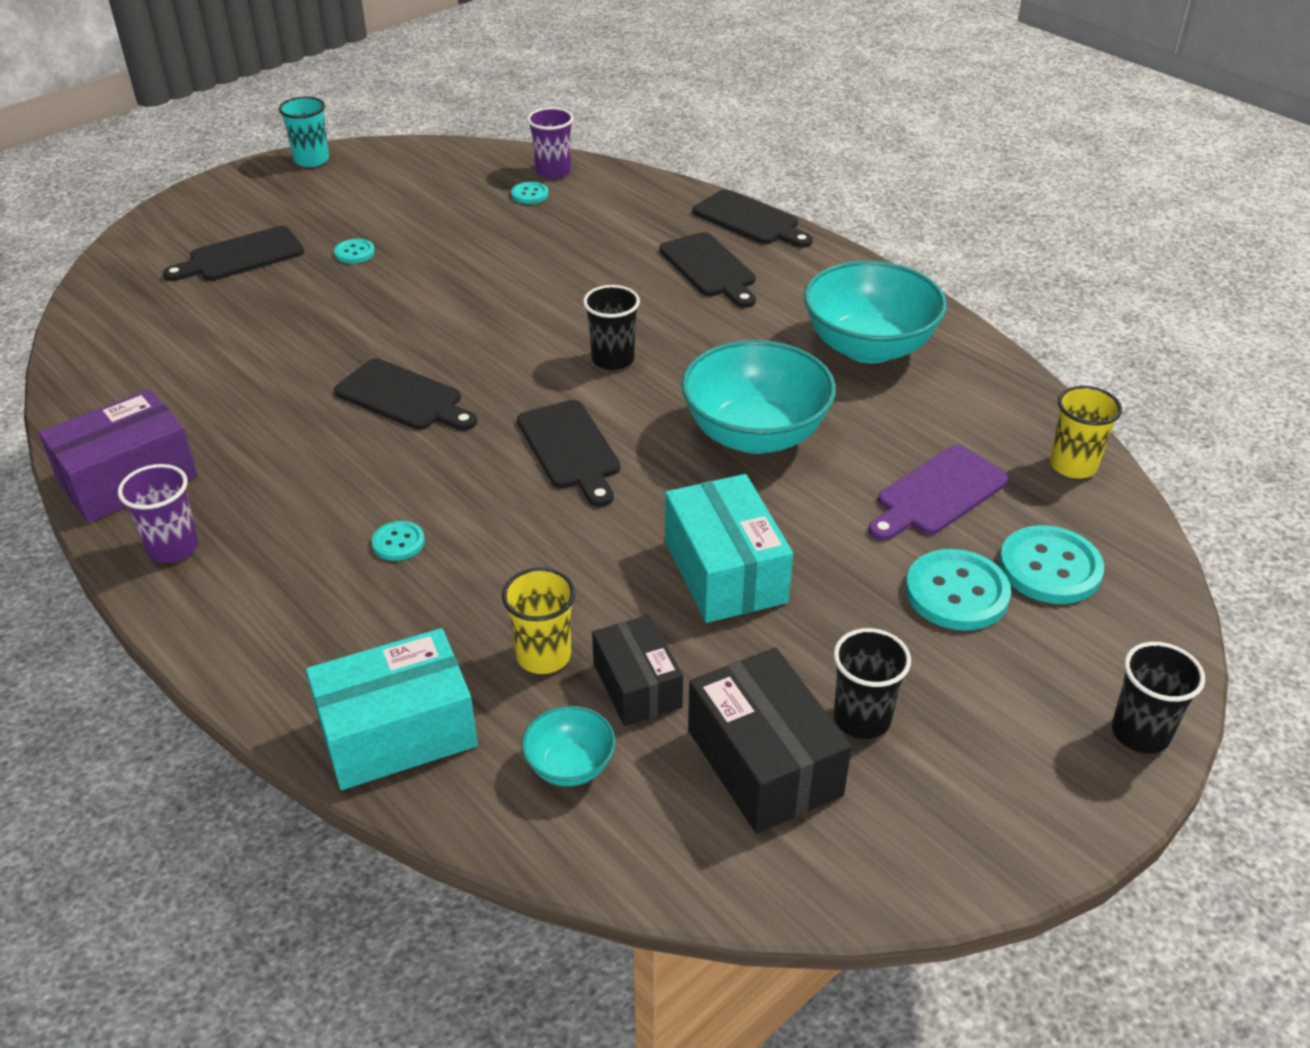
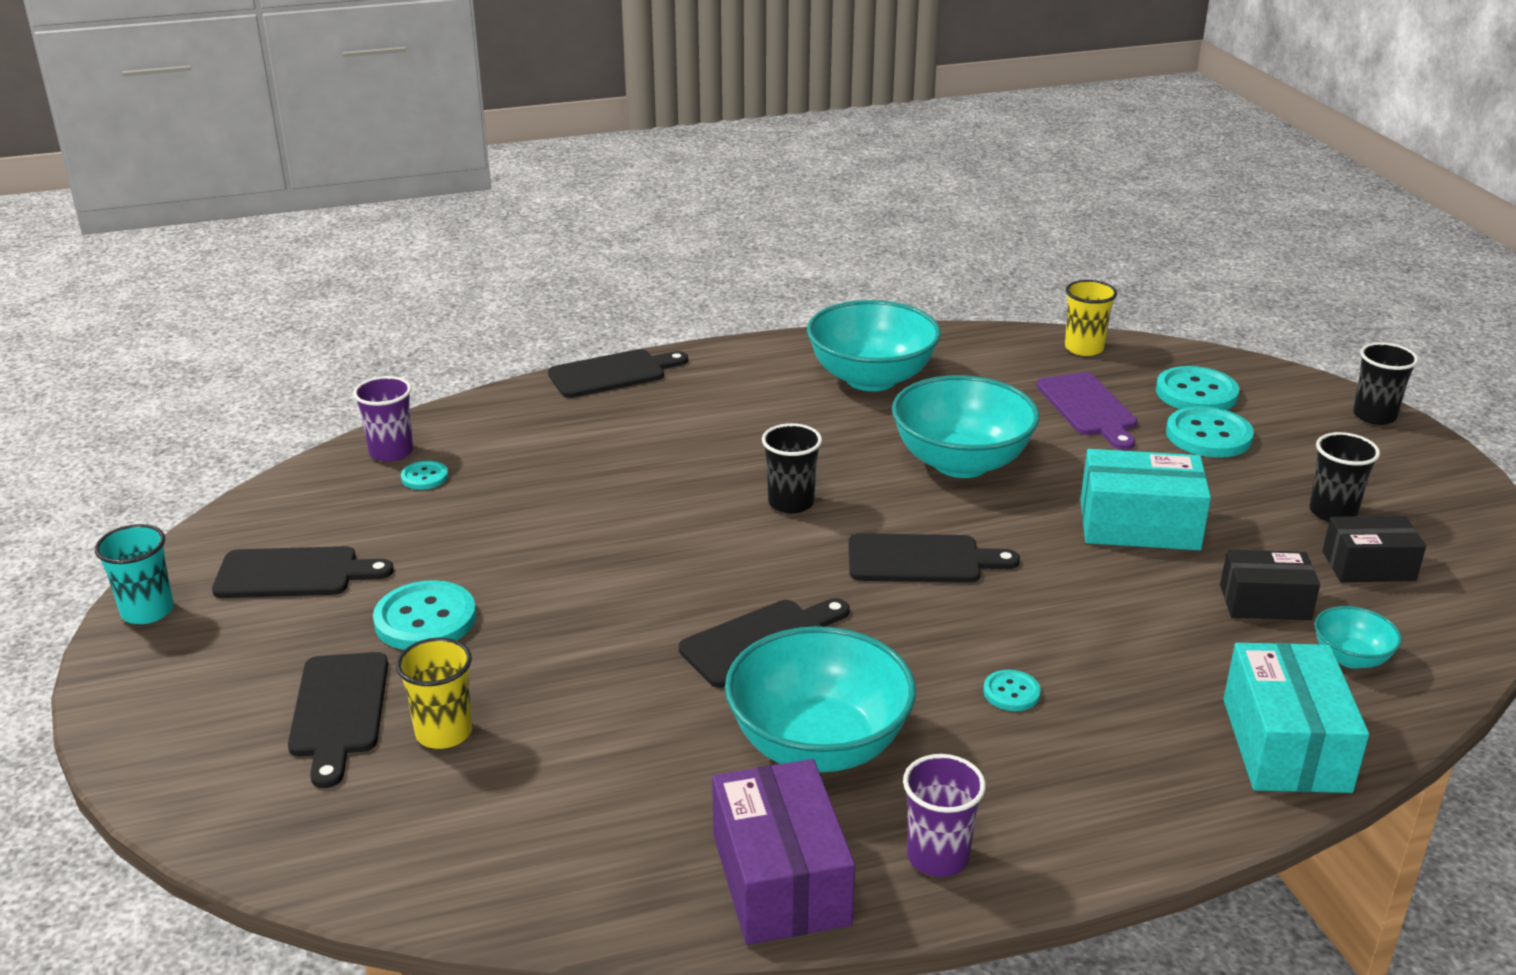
camera: 65 degrees left, 10 degrees down
turquoise button [334,239,375,264] -> turquoise button [373,580,476,650], size x1.90
yellow cup [502,568,576,674] -> yellow cup moved to [396,638,472,749]
black cutting board [659,232,756,308] -> black cutting board moved to [212,546,394,598]
black box [688,647,852,834] -> black box [1322,516,1426,582], size x0.66
none -> turquoise bowl [725,626,916,772]

